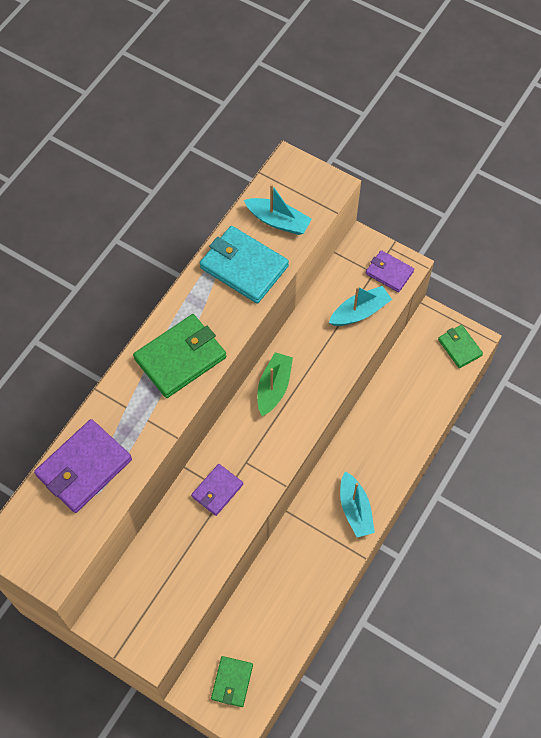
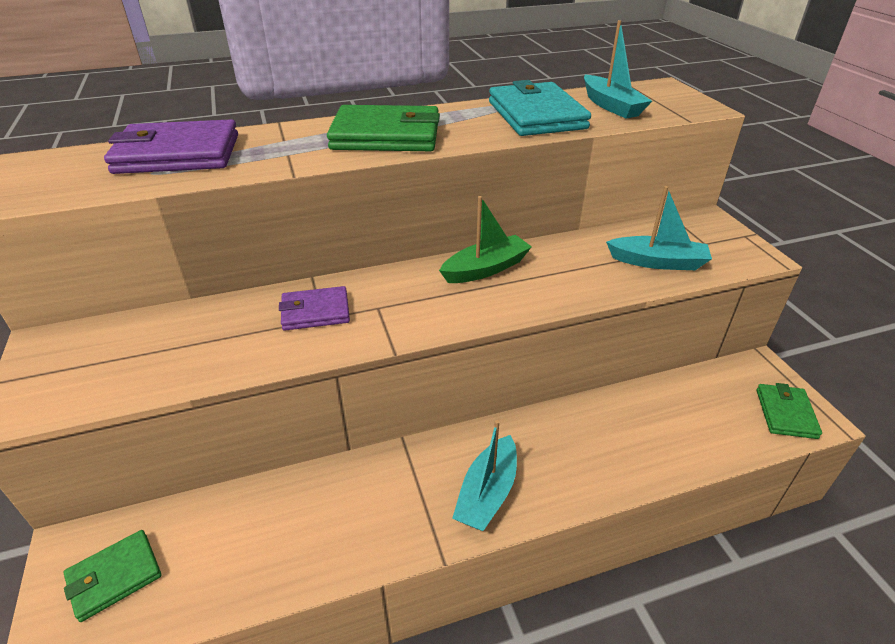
camera: 40 degrees right, 25 degrees down
purple wallet [366,250,414,292] -> none

